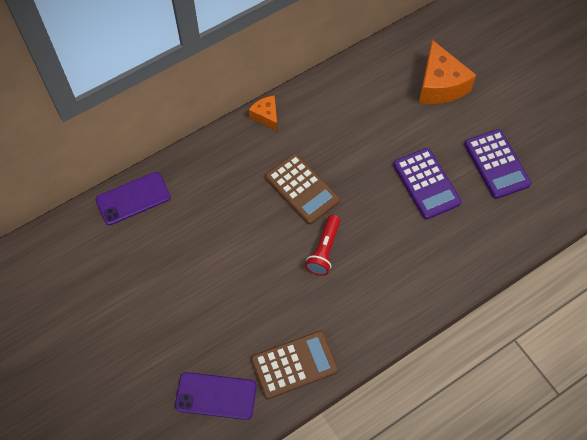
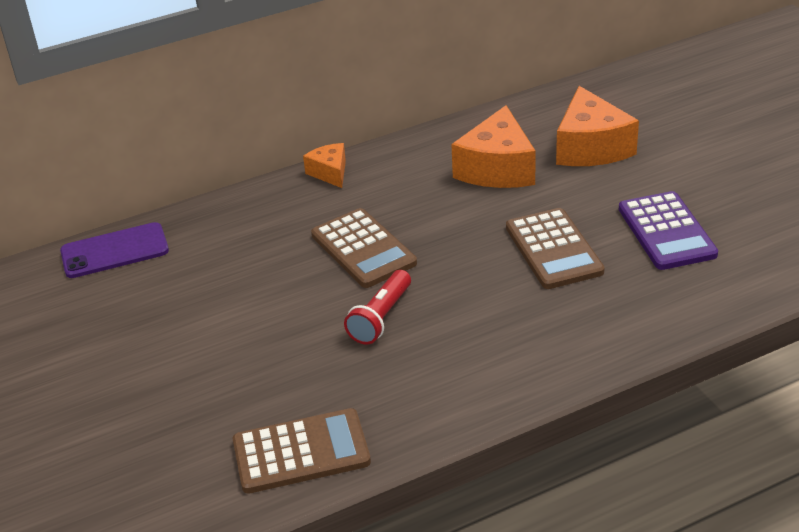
camera: 10 degrees right, 25 degrees down
purple phone [175,372,257,420] -> none
purple calculator [393,148,462,219] -> brown calculator [506,208,605,289]
none -> orange cheese [451,105,536,188]

